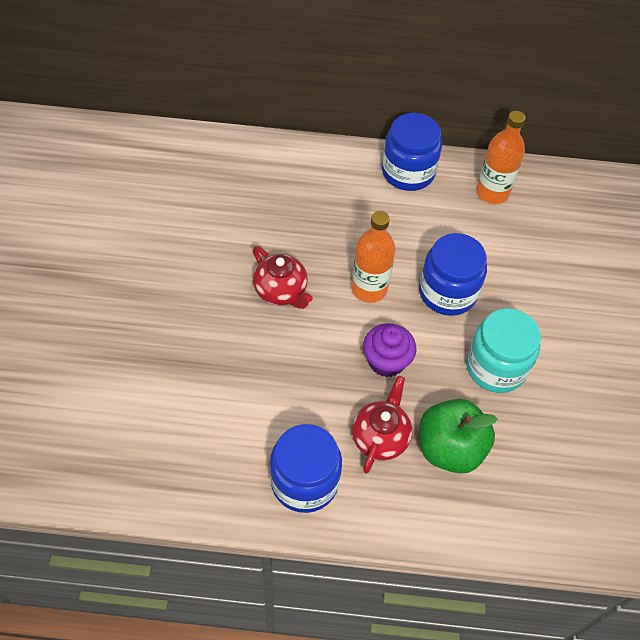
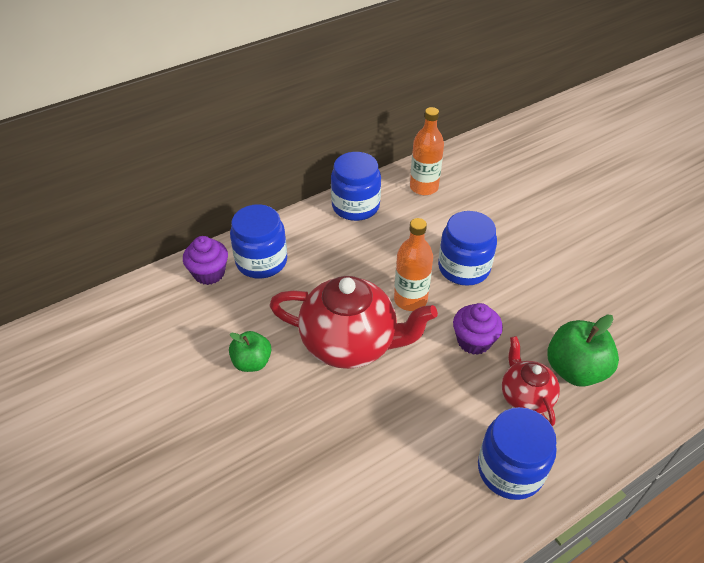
camera: 35 degrees left, 10 degrees down
red teapot [253,246,313,309] -> red teapot [269,276,438,369], size x1.83
turquoise jar [466,308,541,393] -> none
none -> purple cupcake [183,236,228,285]
none -> green apple [229,331,271,372]
none -> blue jar [230,204,287,279]

